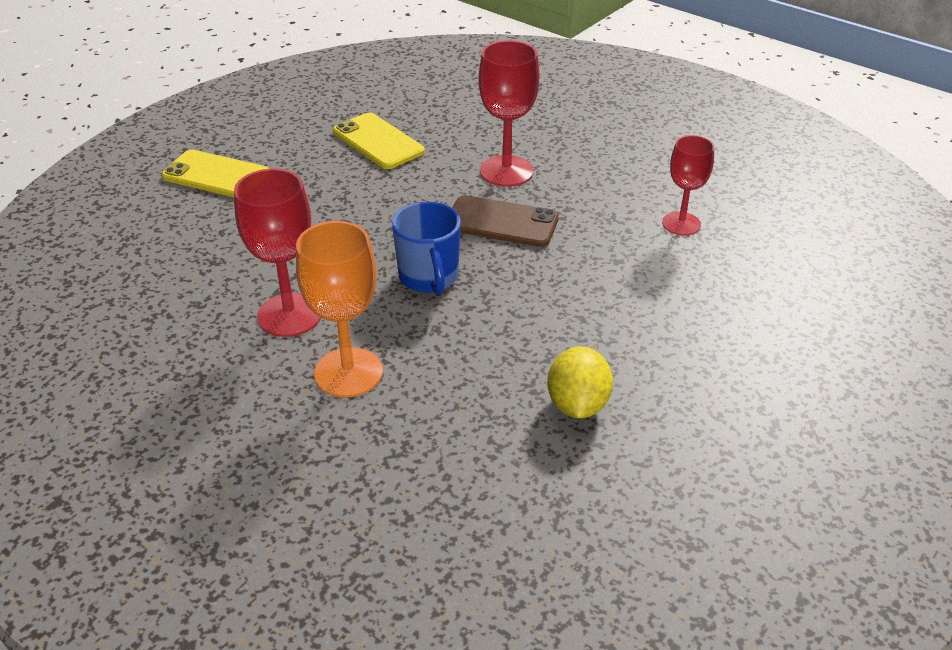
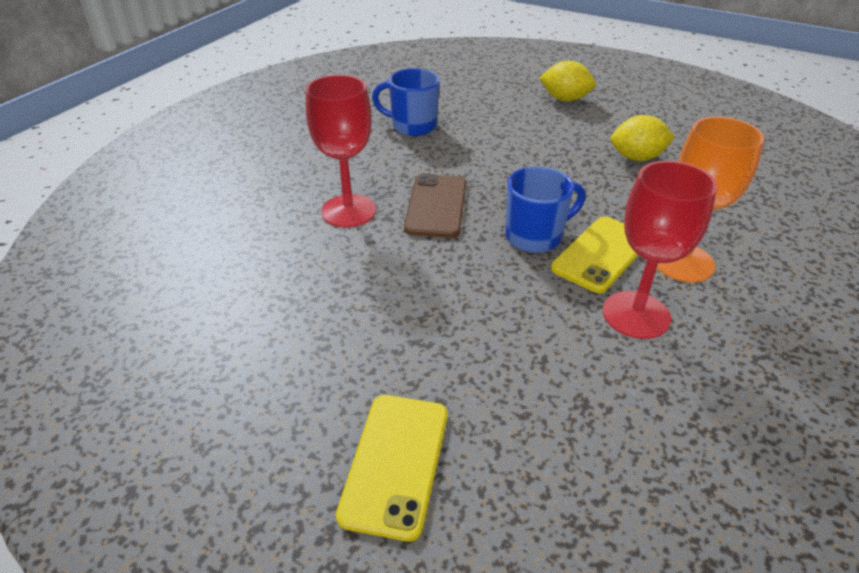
camera: 100 degrees left, 0 degrees up
yellow phone [333,113,425,169] -> yellow phone moved to [551,216,639,293]
red goblet [662,135,714,235] -> blue mug [372,68,440,136]
none -> yellow lemon [539,61,596,101]

